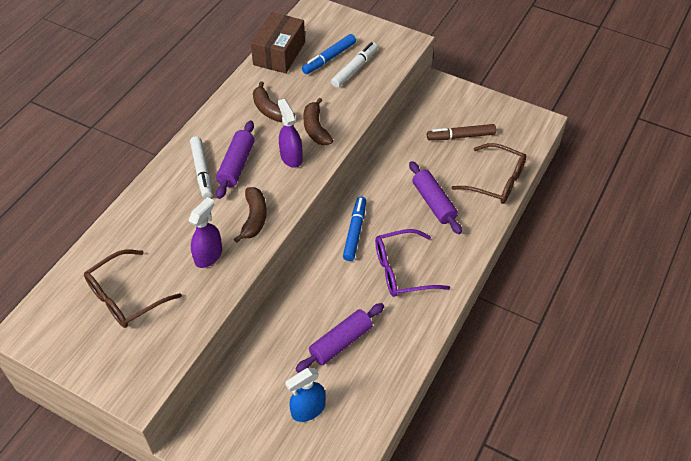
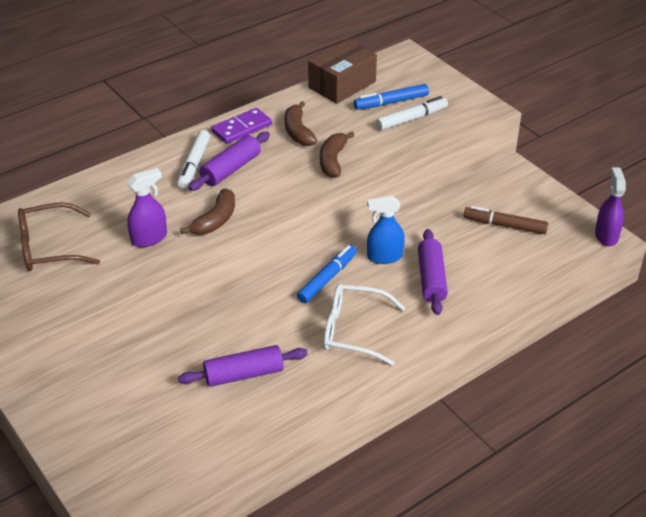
camera: 25 degrees right, 10 degrees down
purple spray bottle [278,99,303,168] -> purple spray bottle moved to [595,167,626,246]
blue spray bottle [285,368,325,422] -> blue spray bottle moved to [367,196,405,264]
purple glasses [375,229,450,297] -> white glasses [323,284,405,366]
brown glasses [451,143,526,204] -> none
none -> purple domino [211,108,272,144]

